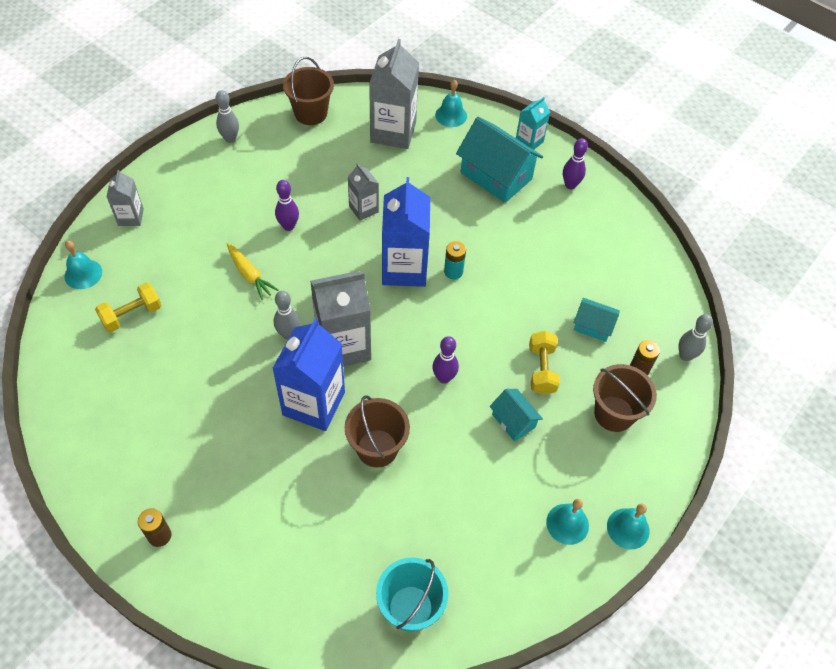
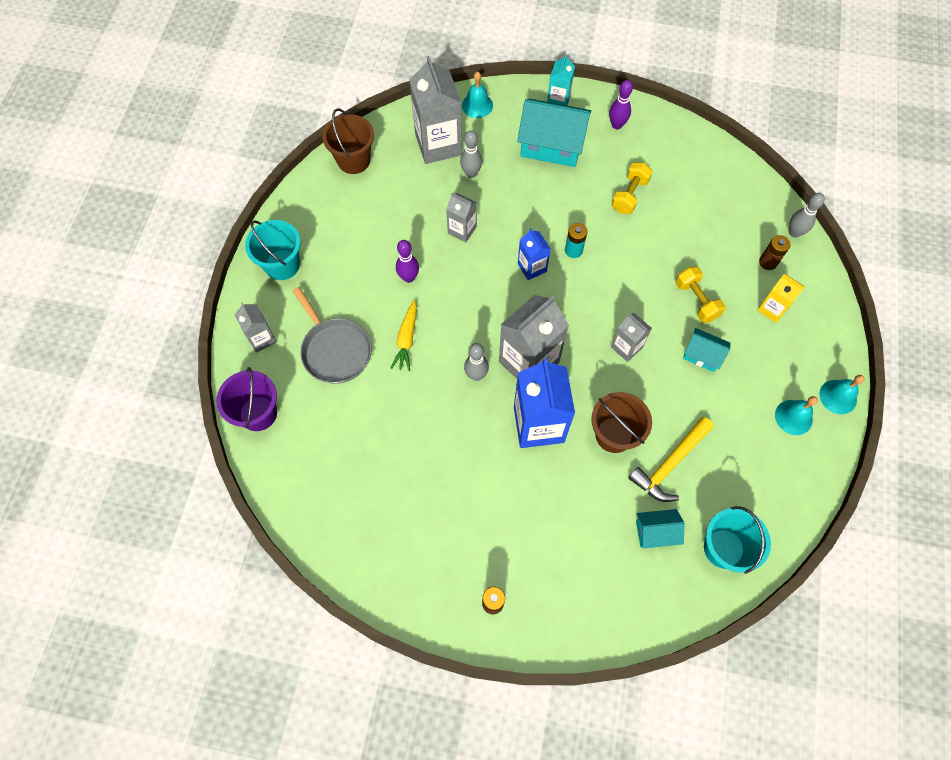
camera: 25 degrees left, 10 degrees up
turquoise bell [64,241,102,289] -> purple bucket [216,367,277,431]
yellow dumbbell [95,283,162,332] -> yellow dumbbell moved to [612,163,653,214]
grey bowling pin [216,90,239,143] -> grey bowling pin moved to [460,130,482,178]
yellow carrot [227,243,279,300] -> yellow carrot turned 75 degrees clockwise [390,300,417,371]
blue carton [382,177,430,287] -> blue carton [518,228,551,280], size x0.53
purple bowling pin [432,336,459,384] -> grey carton [611,313,652,362]
turquoise house [574,298,620,342] -> turquoise house moved to [636,509,685,548]
brown bucket [593,364,657,432] -> yellow carton [757,274,805,323]
none -> turquoise bucket [245,220,301,280]
none -> grey pan [293,287,372,384]
none -> yellow hammer [628,417,714,502]

